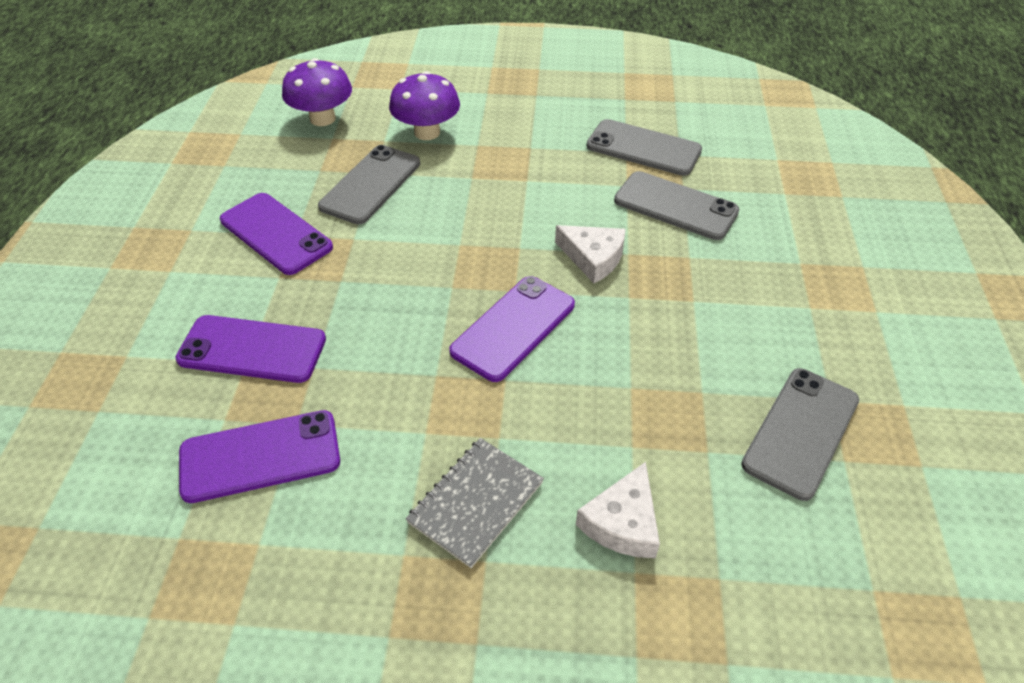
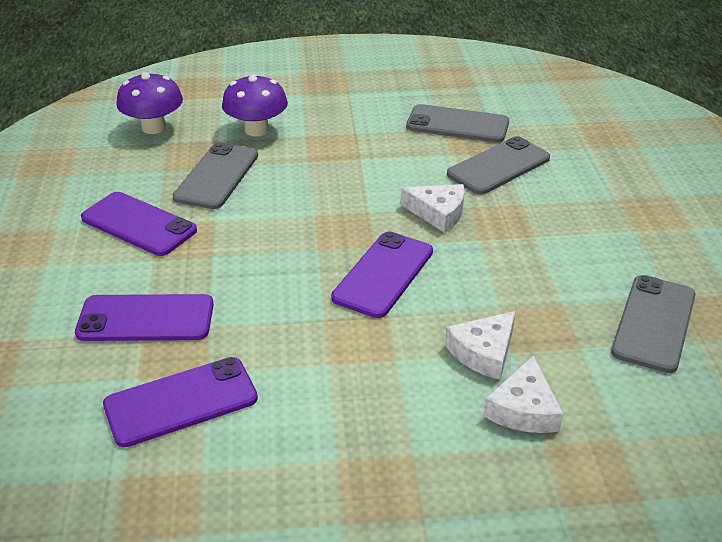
camera: 10 degrees left, 10 degrees down
grey notebook [406,438,544,568] -> none
grey phone [614,171,739,240] -> grey phone turned 60 degrees counterclockwise [447,136,550,195]
none -> white cheese [445,311,516,380]

